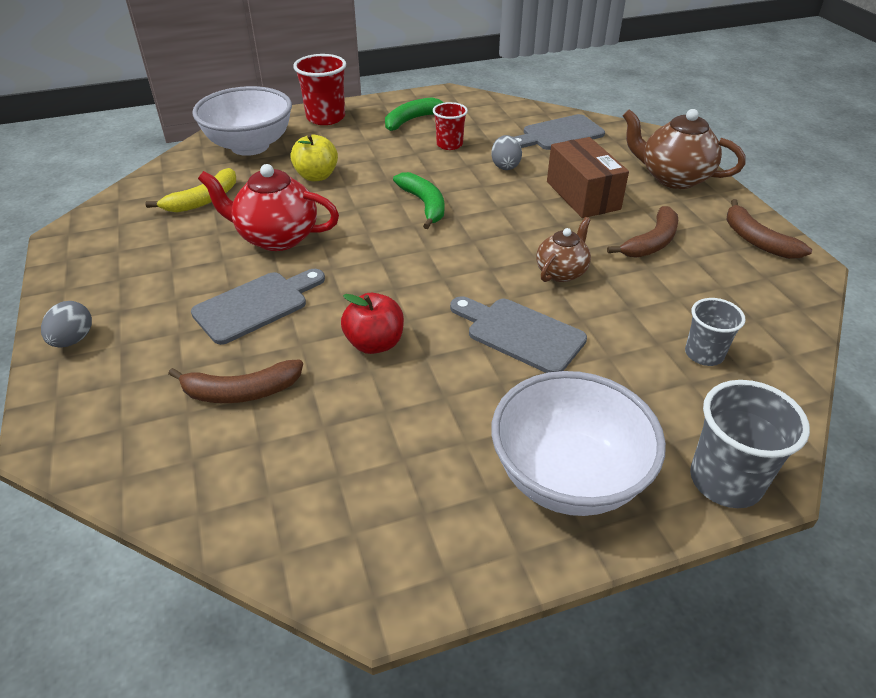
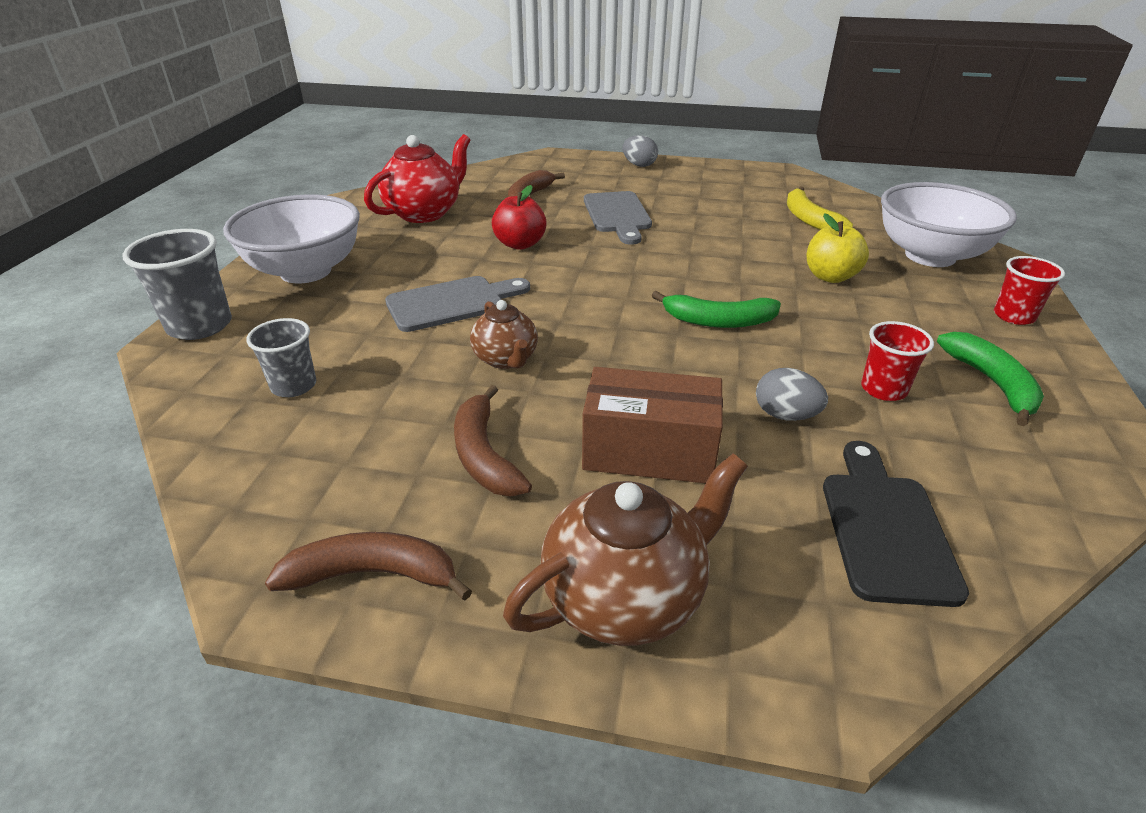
camera: 120 degrees right, 5 degrees down
red teapot [198,164,339,251] -> red teapot moved to [364,134,470,223]
red cup [293,54,346,125] -> red cup [994,256,1065,325], size x0.64
grey cutting board [514,114,605,150] -> black cutting board [823,441,969,607]

